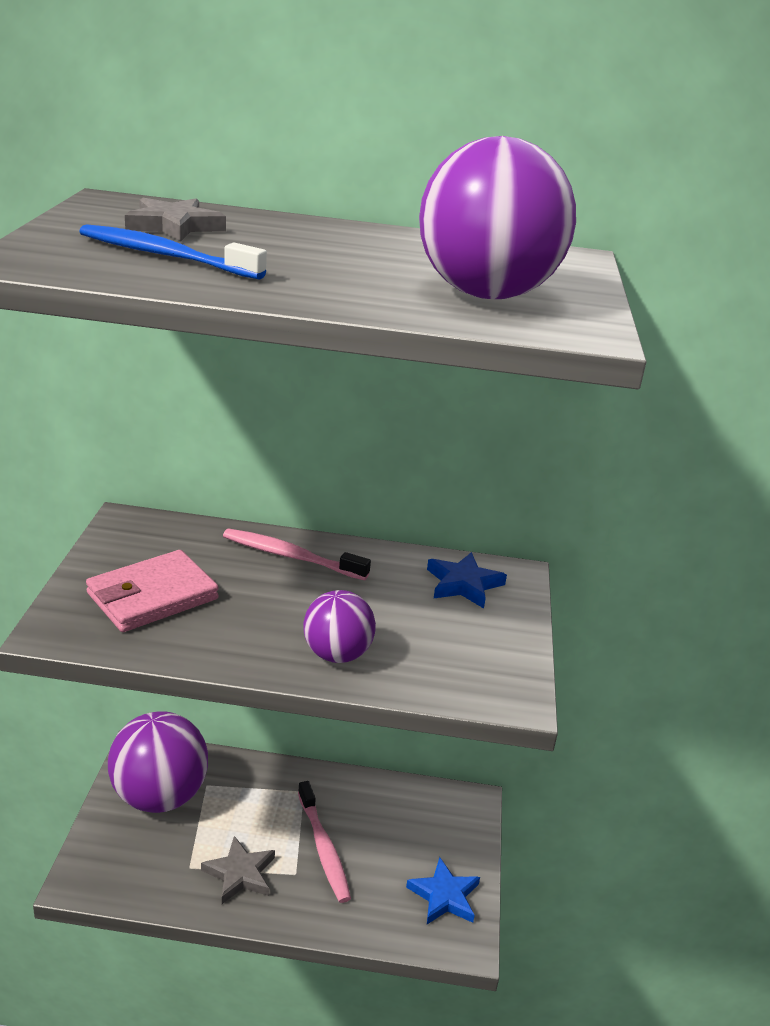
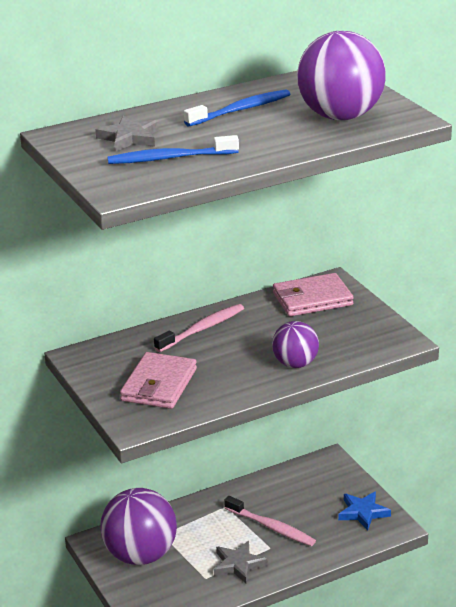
camera: 30 degrees left, 0 degrees up
pink toothbrush [223,528,371,580] -> pink toothbrush turned 150 degrees clockwise [154,304,244,352]
blue star [427,552,507,609] -> pink wallet [273,273,354,316]
none -> blue toothbrush [184,89,290,127]

